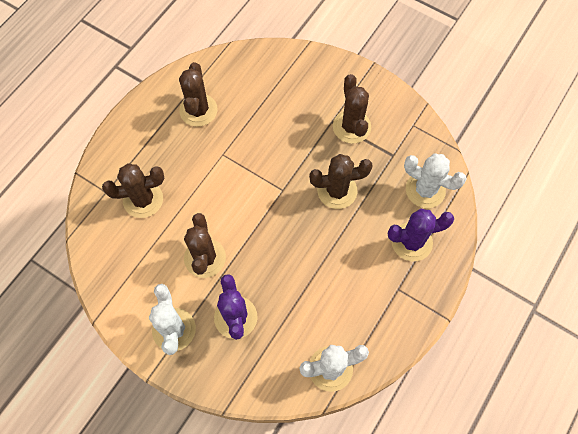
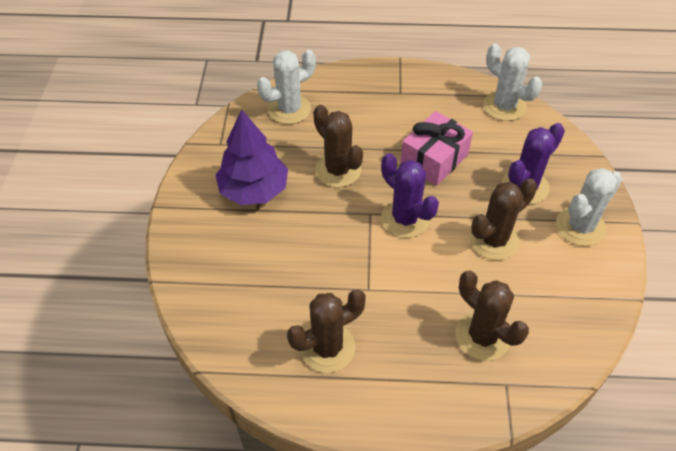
camera: 120 degrees left, 15 degrees down
brown cactus [333,74,371,144] -> purple tree [215,109,288,205]
purple cactus [388,208,454,262] -> purple cactus moved to [381,153,439,238]
white cactus [404,153,467,208] -> white cactus turned 60 degrees clockwise [257,50,316,124]
none -> pink gift [400,111,473,186]

